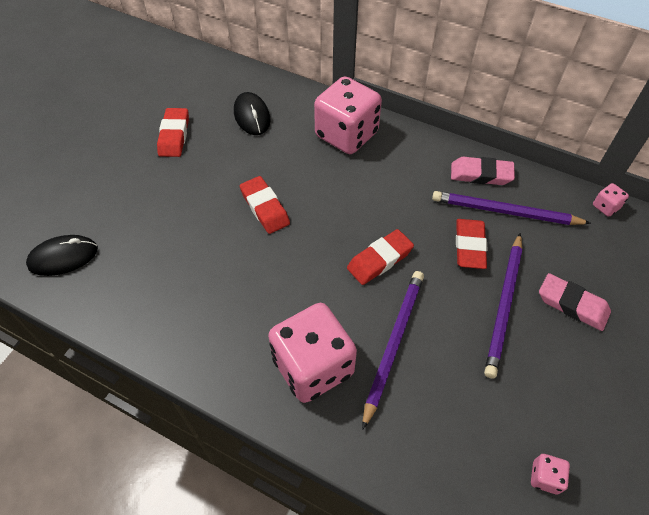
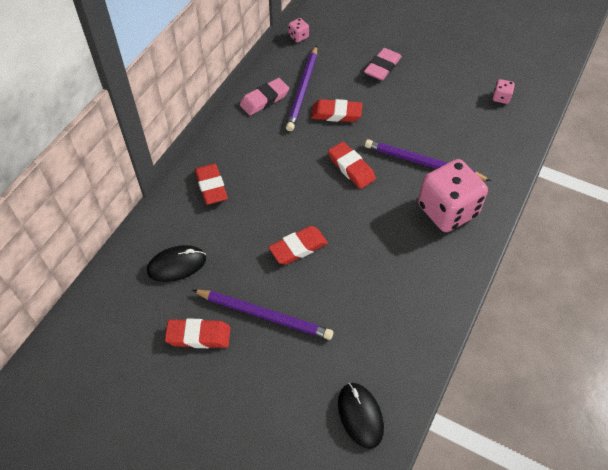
camera: 90 degrees left, 0 degrees up
pink dice [314,76,382,154] -> red eraser [195,164,228,205]
pink eraser [451,157,515,185] -> pink eraser turned 45 degrees clockwise [240,78,289,115]
purple pencil [484,233,523,378] -> purple pencil moved to [193,290,333,340]

